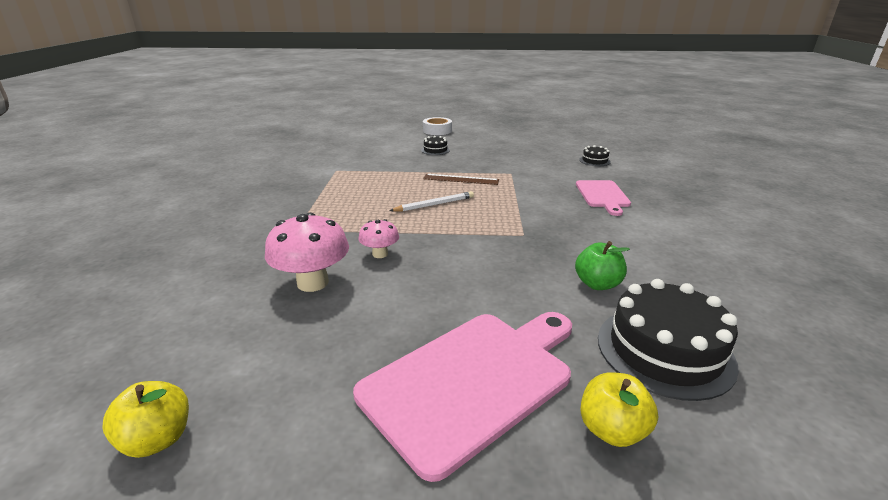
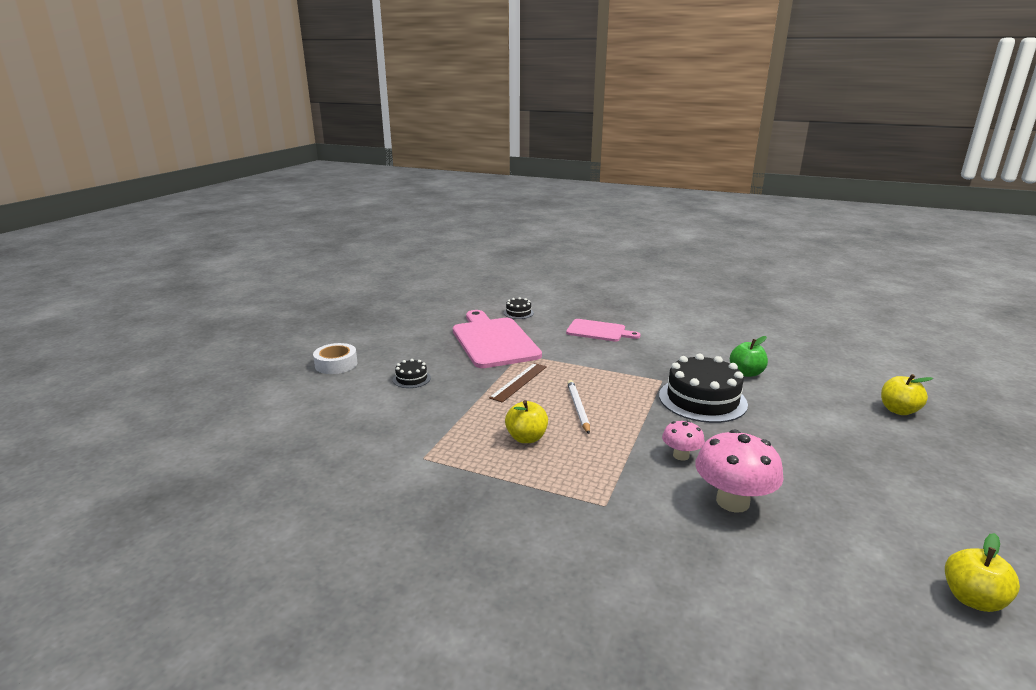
camera: 70 degrees left, 5 degrees down
pink cutting board [353,312,572,482] -> pink cutting board moved to [453,310,542,368]
black cake [598,279,739,401] -> black cake moved to [659,354,748,423]
none -> yellow apple [505,400,548,443]

